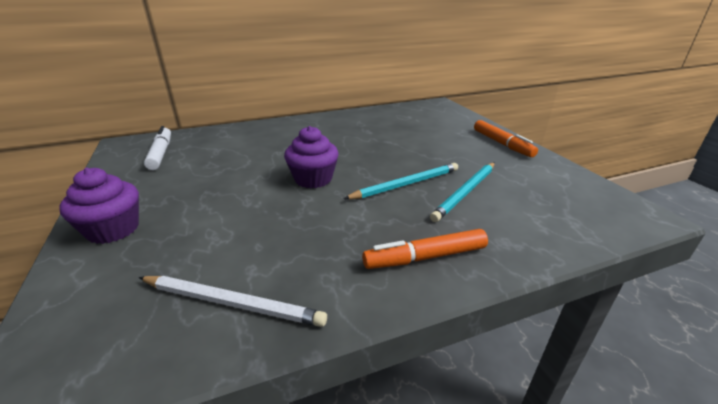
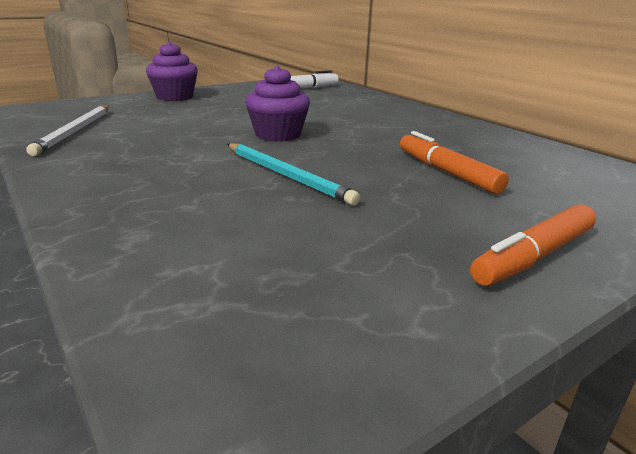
camera: 75 degrees right, 5 degrees down
orange marker [362,229,488,269] -> orange marker moved to [400,131,509,194]
turquoise pencil [430,163,495,222] -> none

